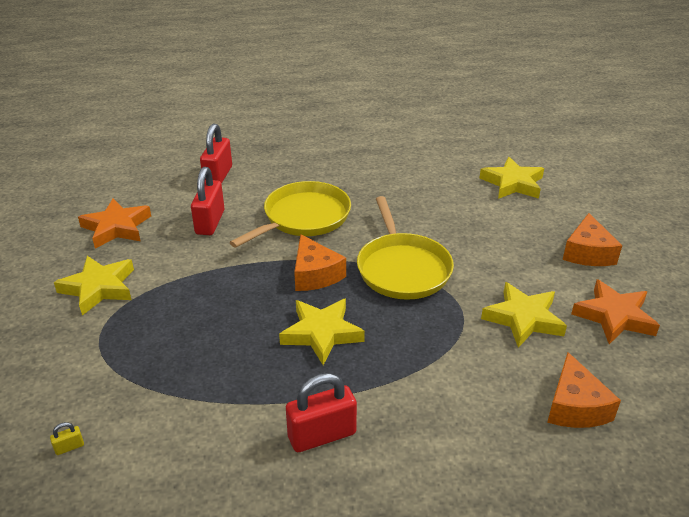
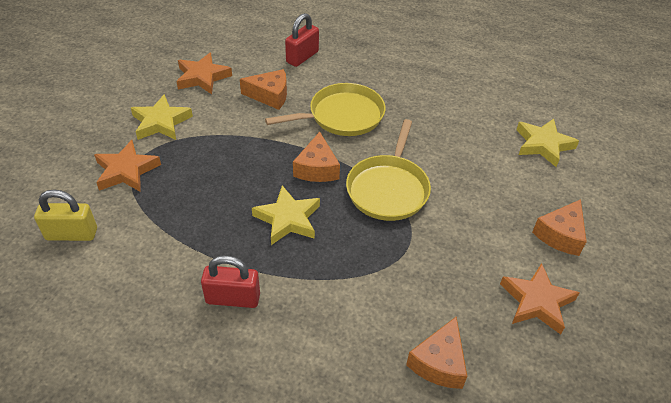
camera: 25 degrees right, 10 degrees up
yellow padlock [50,422,84,455] -> yellow padlock [34,190,97,241], size x2.42
red padlock [191,167,224,235] -> orange cheese [240,69,287,110]
yellow star [481,282,567,348] -> none
none -> orange star [94,140,161,192]

